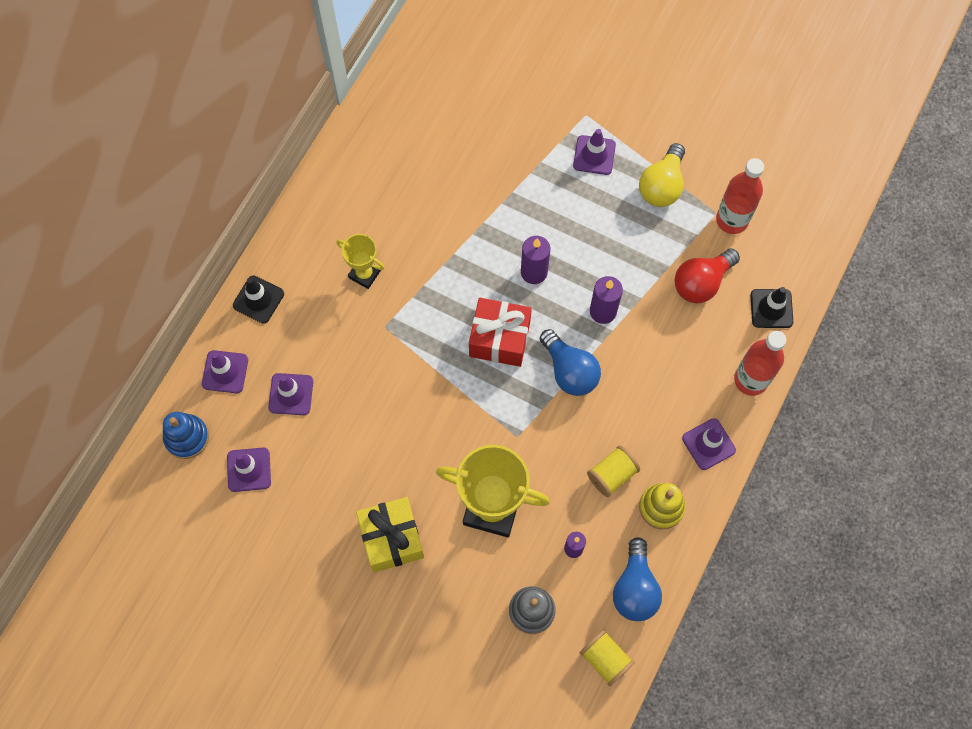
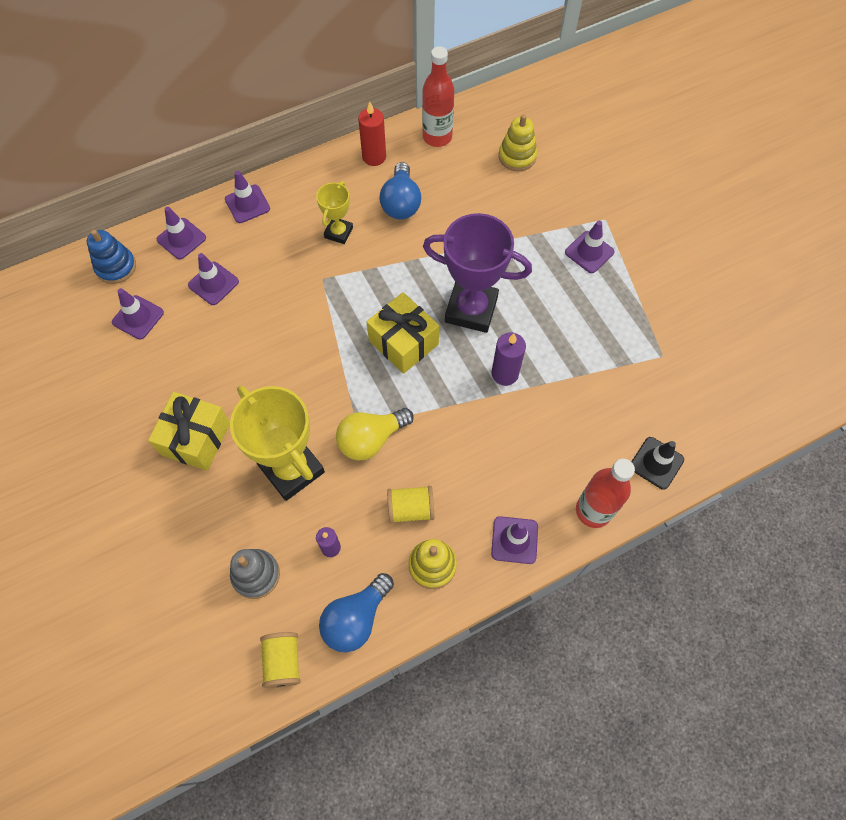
camera: 35 degrees right, 5 degrees down
black traffic cone [233,276,284,324] -> purple traffic cone [225,171,270,223]
yellow trophy [336,234,385,289] -> yellow trophy turned 45 degrees clockwise [316,181,353,244]
red gift [469,298,532,367] -> yellow gift [366,292,439,374]
purple candle [521,236,550,284] -> purple trophy [423,213,532,333]
blue light bulb [540,329,601,396] -> blue light bulb moved to [380,162,421,220]
yellow light bulb [639,143,685,207] -> yellow light bulb moved to [336,408,414,460]
red light bulb [674,248,740,303] -> none
red bottle [716,158,764,234] -> red bottle moved to [422,46,454,147]
none -> red candle [358,101,386,166]
none -> yellow stacking toy [499,114,537,171]

